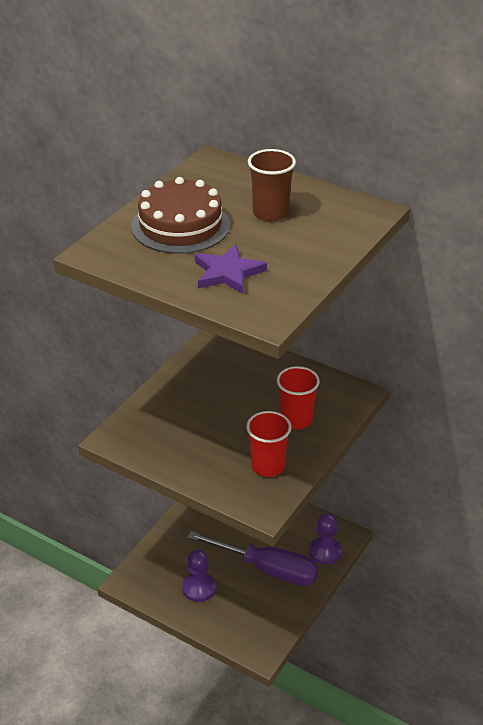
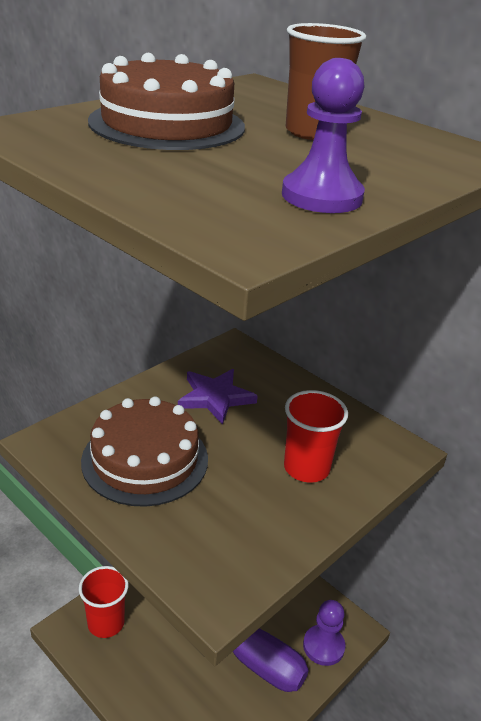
camera: 10 degrees right, 5 degrees down
purple pawn [182,550,216,602] -> purple pawn moved to [282,58,365,213]
purple star [195,244,267,294] -> purple star moved to [178,369,258,425]
red cup [246,411,292,477] -> red cup moved to [79,566,129,638]
none -> brown cake [81,397,208,507]

